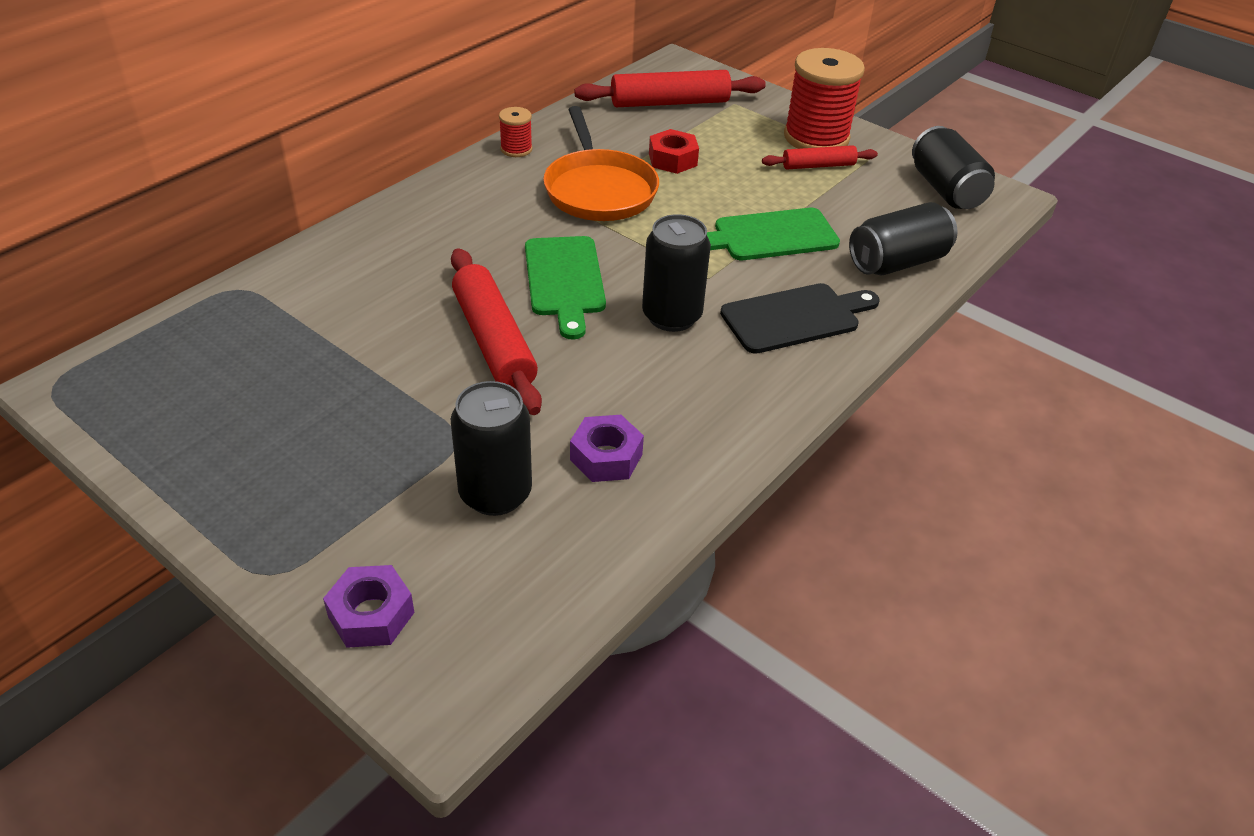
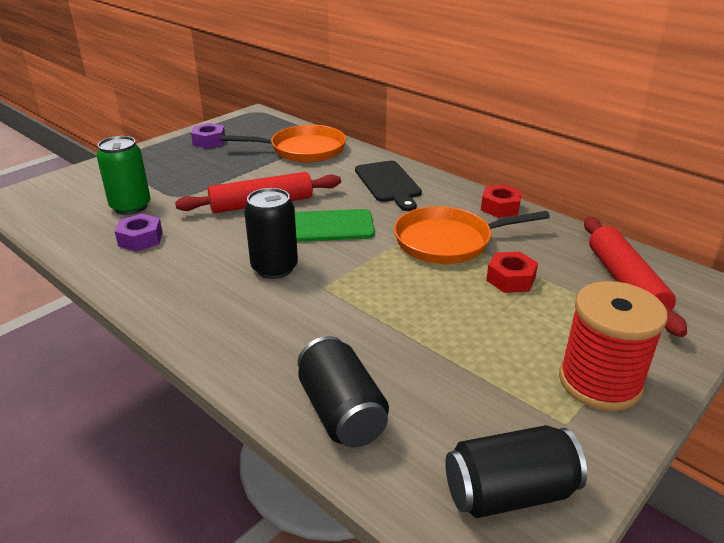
camera: 95 degrees right, 10 degrees down
purple nut [323,565,415,648] -> purple nut moved to [191,123,225,149]
black can [451,381,532,516] -> green can [97,136,151,215]
red spool [499,107,532,157] -> red nut [481,185,522,218]
green cutting board [707,208,840,260] -> none
black cutting board [720,283,880,354] -> black cutting board moved to [355,161,422,211]
red rolling pin [762,145,878,169] -> none
none -> orange pan [221,125,346,162]

